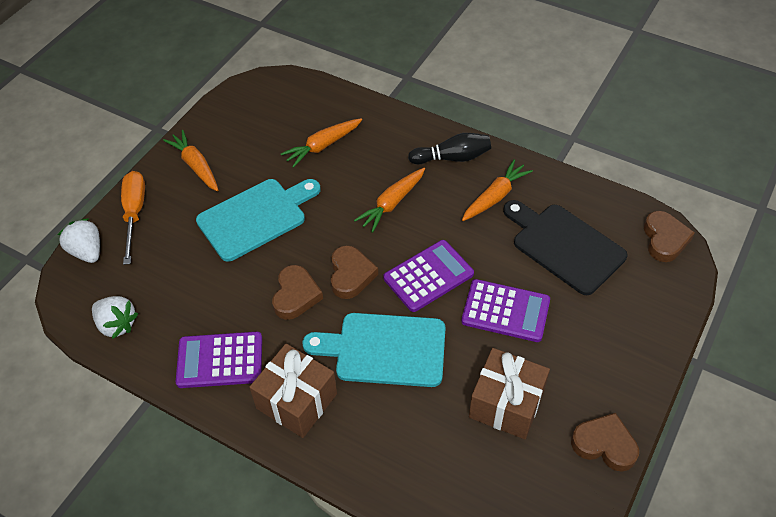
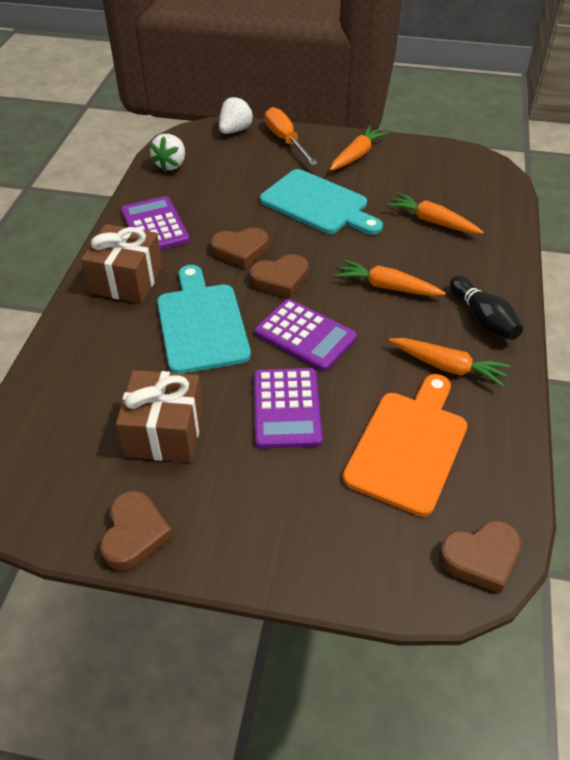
camera: 70 degrees right, 5 degrees down
orange screwdriver [121,171,145,265] -> orange screwdriver turned 90 degrees counterclockwise [265,107,318,165]
black cutting board [503,200,627,295] -> orange cutting board [343,374,467,516]

